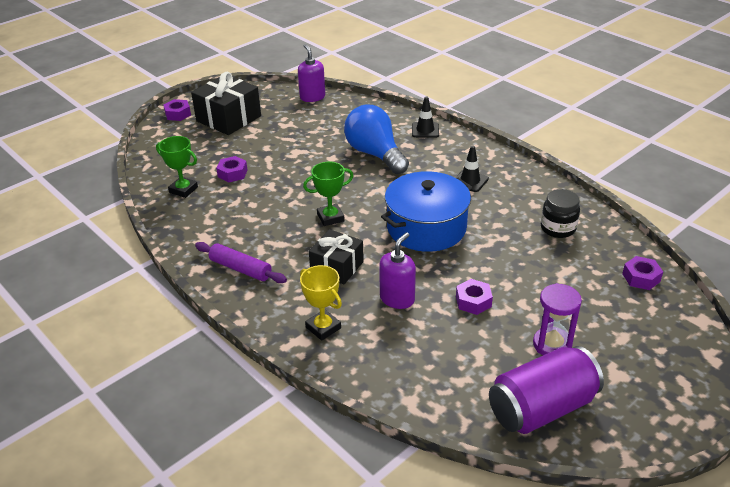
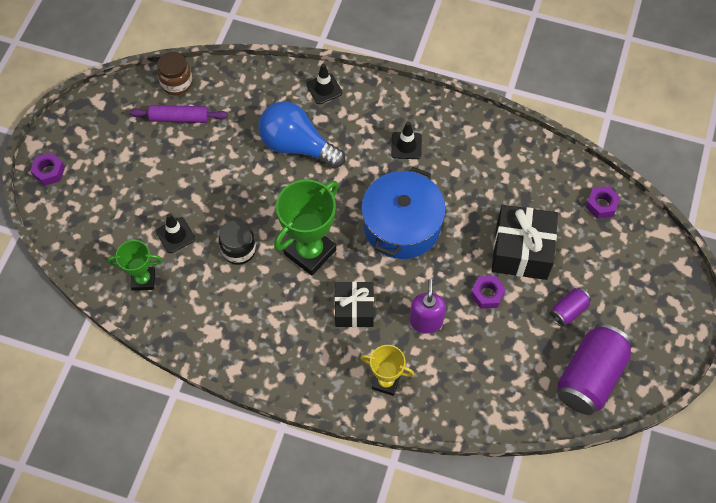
camera: 30 degrees left, 25 degrees up
black gift [191,72,261,135] -> black gift moved to [491,205,558,280]
purple rolling pin [195,242,287,283] -> purple rolling pin moved to [129,105,228,123]
purple nut [216,156,248,182] -> black traffic cone [156,214,195,253]
purple soap dispenser [298,44,325,102] -> brown jar [157,52,193,95]
green trophy [303,162,354,226] -> green trophy [274,179,339,276], size x1.72
purple hourglass [533,283,582,355] -> purple can [549,288,591,327]
black jar [541,189,580,238] -> black jar moved to [219,220,256,265]

